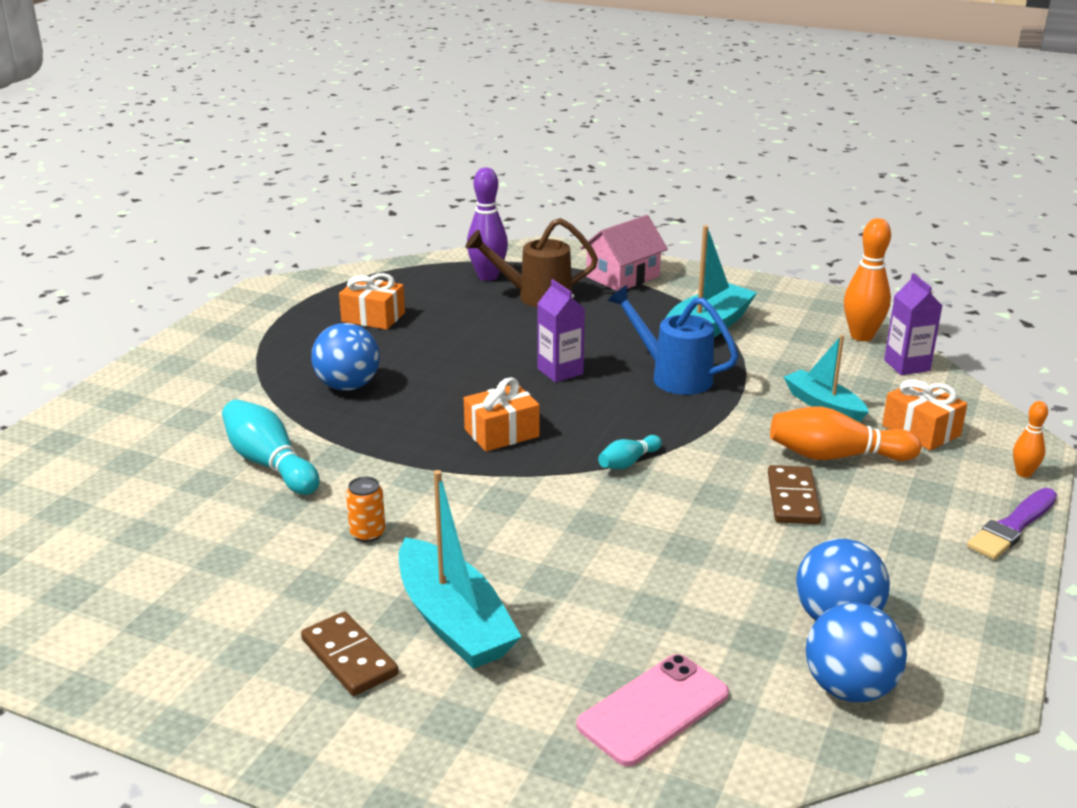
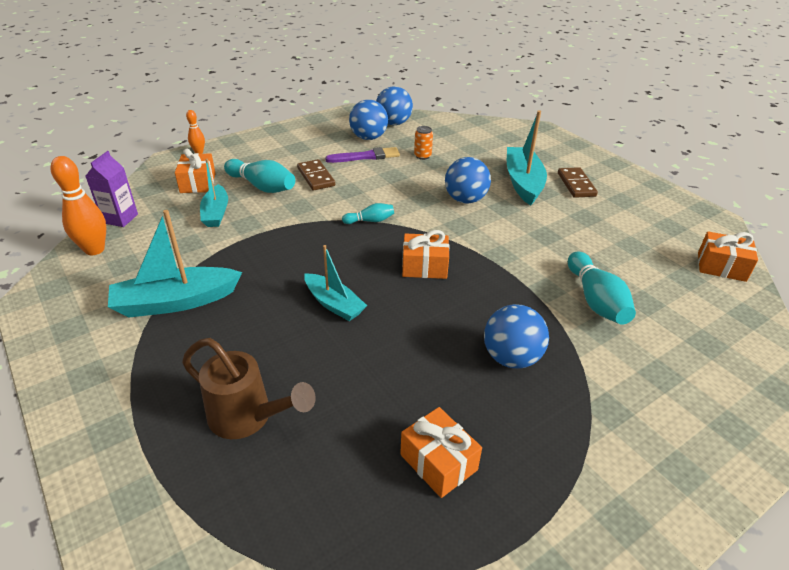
camera: 150 degrees left, 10 degrees up
orange can [346,477,386,542] -> orange can moved to [414,126,433,160]
purple bowling pin [467,167,508,281] -> none
purple carton [537,279,585,382] -> turquoise boat [304,245,367,321]
pink phone [577,654,729,767] -> none
pink house [580,215,668,291] -> none
blue watering can [607,285,739,395] -> none
brown domino [768,465,822,524] -> brown domino turned 60 degrees counterclockwise [297,159,335,190]
orange bowling pin [770,406,921,461] -> turquoise bowling pin [224,159,295,193]
purple brush [967,488,1057,559] -> purple brush moved to [325,147,400,163]
none -> blue ball [445,157,491,204]
none -> orange gift [698,231,758,282]

